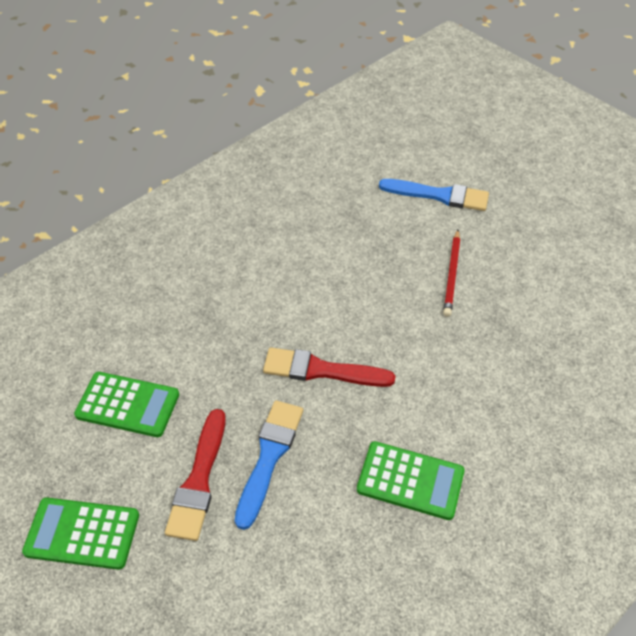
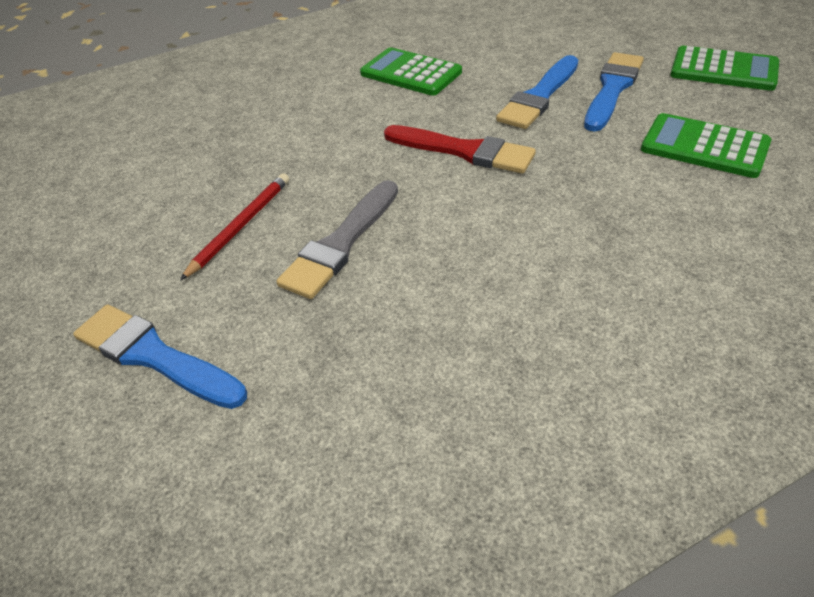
camera: 160 degrees left, 5 degrees down
red brush [165,409,226,541] -> blue brush [584,52,644,132]
none -> grey brush [276,180,398,299]

